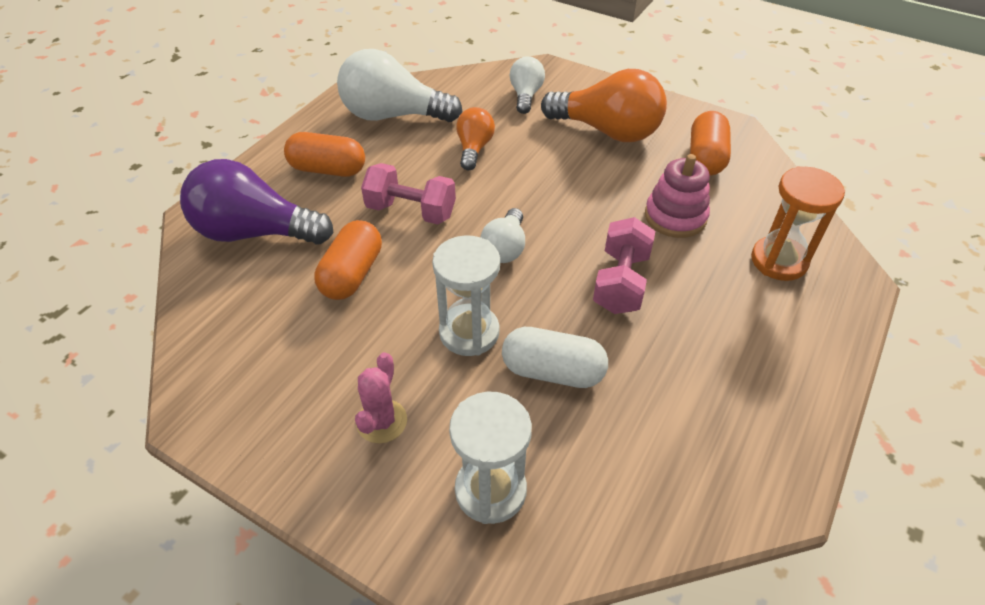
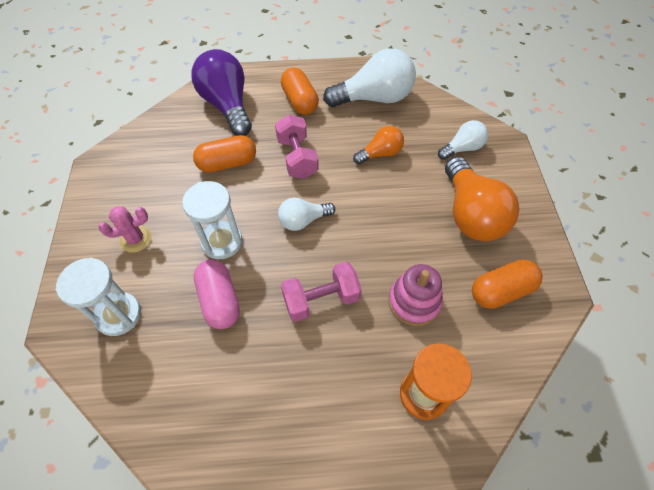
camera: 55 degrees right, 10 degrees up
white light bulb [337,49,462,122] -> white light bulb turned 105 degrees clockwise [323,48,416,107]
white capsule [502,327,608,388] -> pink capsule [194,259,240,329]

